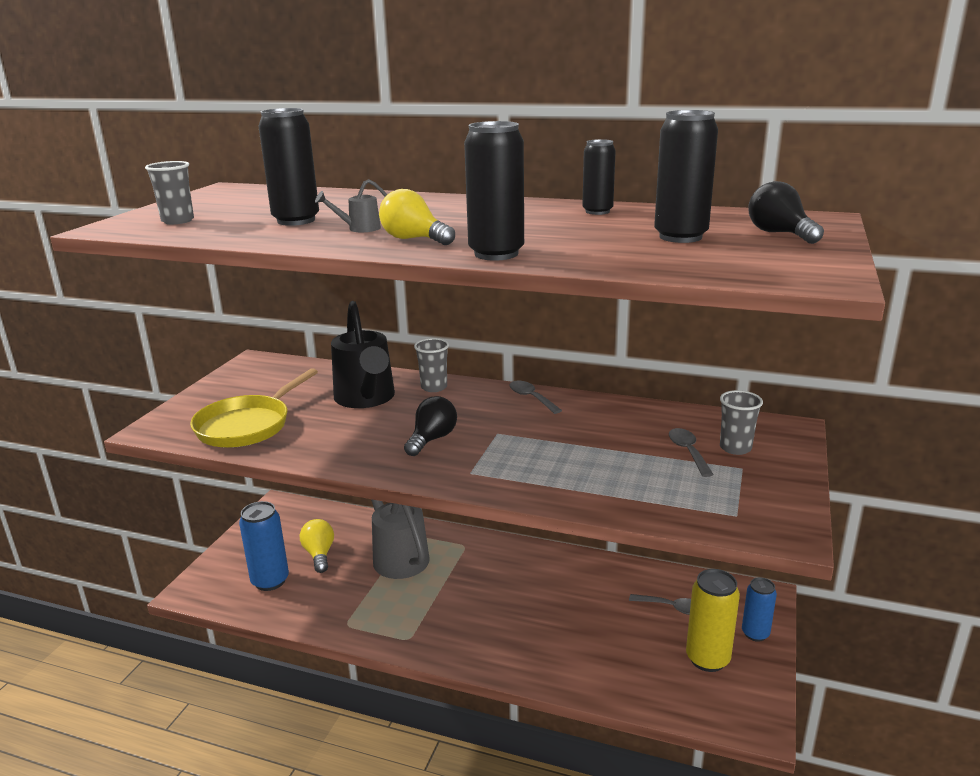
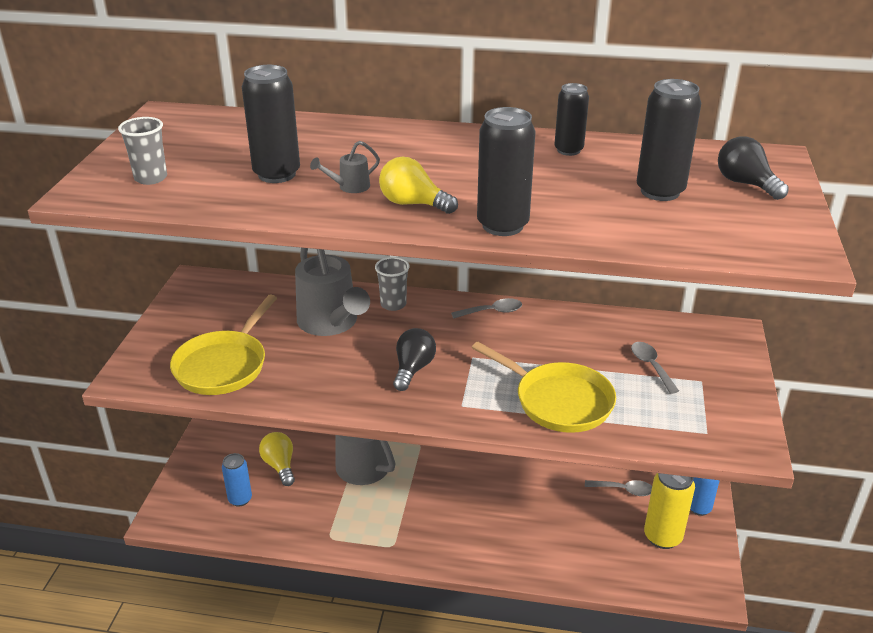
camera: 10 degrees left, 10 degrees up
blue can [239,501,289,591] -> blue can [222,453,252,507], size x0.65
black watering can [331,301,395,408] -> grey watering can [295,248,370,336]
grey spoon [509,381,562,414] -> grey spoon turned 120 degrees clockwise [451,298,522,319]
grey cup [720,390,763,455] -> none
none -> yellow pan [472,342,616,433]

